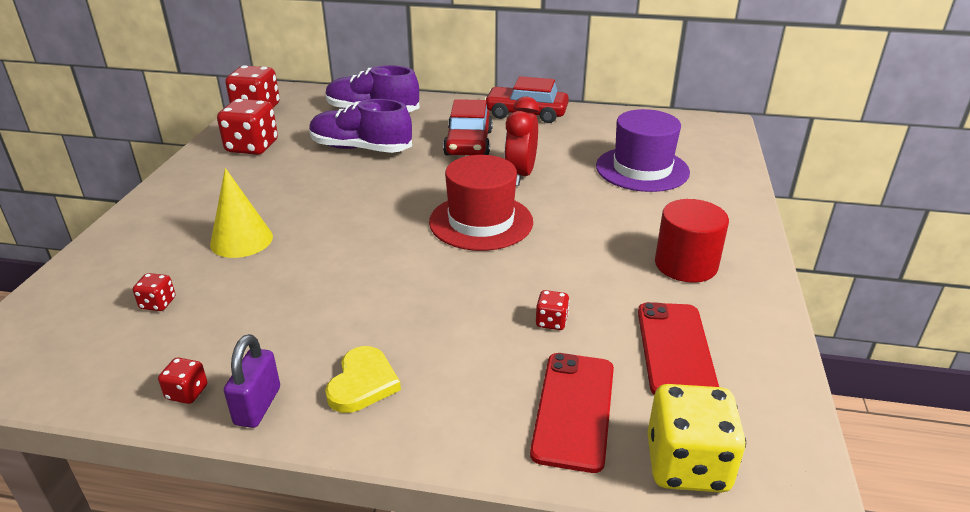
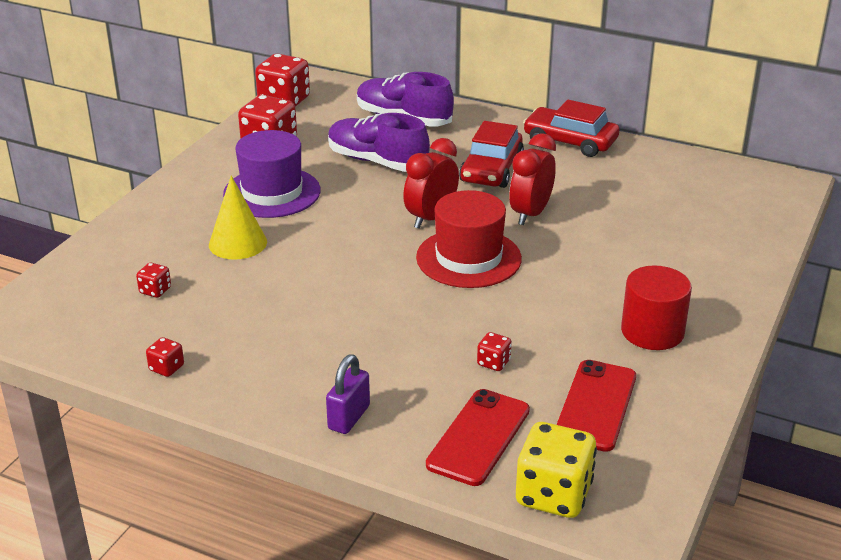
camera: 15 degrees right, 0 degrees up
purple padlock [224,334,280,428] -> purple padlock moved to [326,354,370,434]
yellow heart [325,346,401,413] -> none
purple hat [596,109,690,192] -> purple hat moved to [223,130,321,218]
none -> red clock [403,138,459,229]

